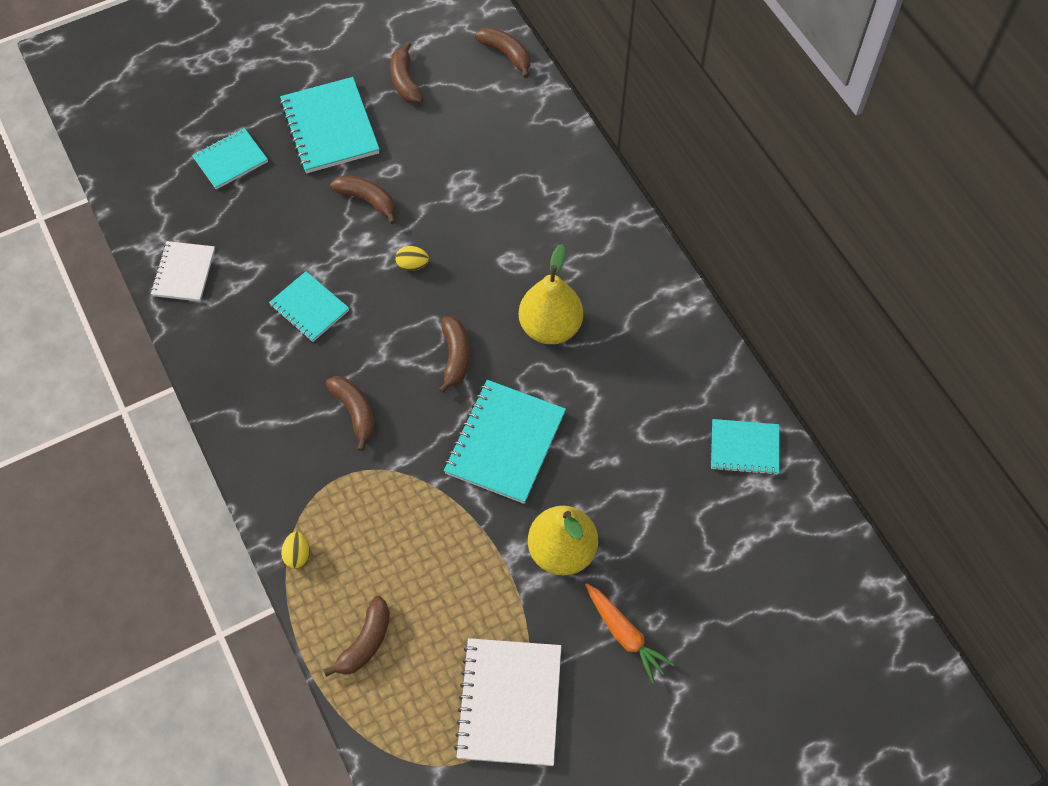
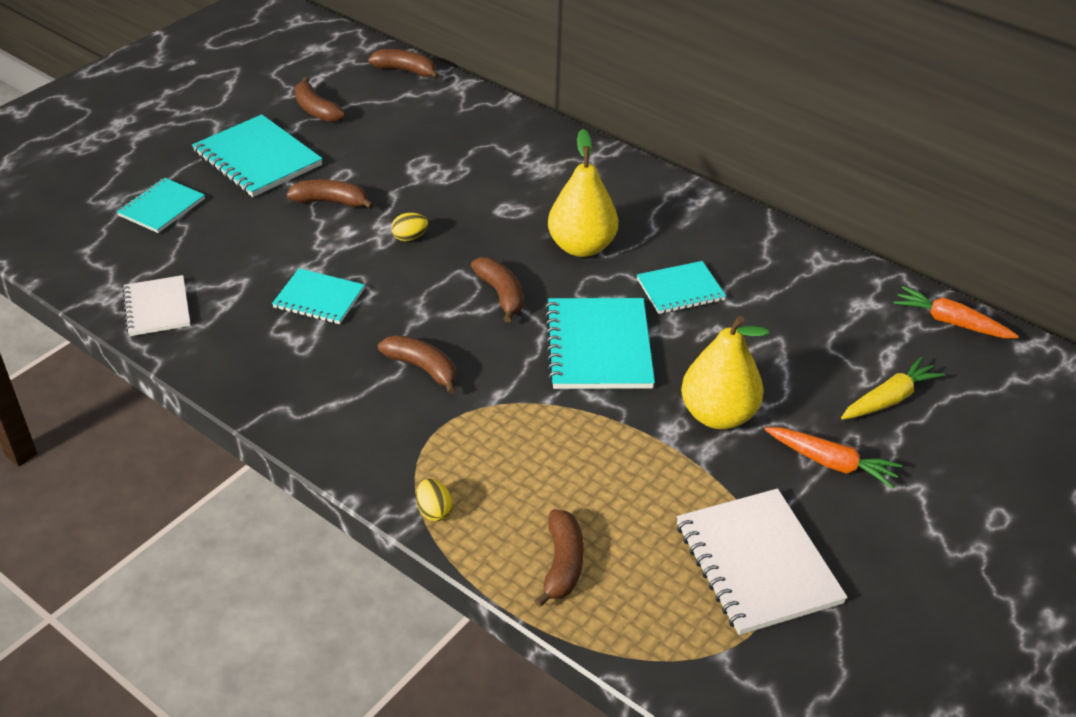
camera: 25 degrees left, 20 degrees down
turquoise notebook [711,419,779,475] -> turquoise notebook moved to [637,261,726,314]
none -> yellow carrot [841,357,945,420]
none -> orange carrot [893,286,1019,338]

